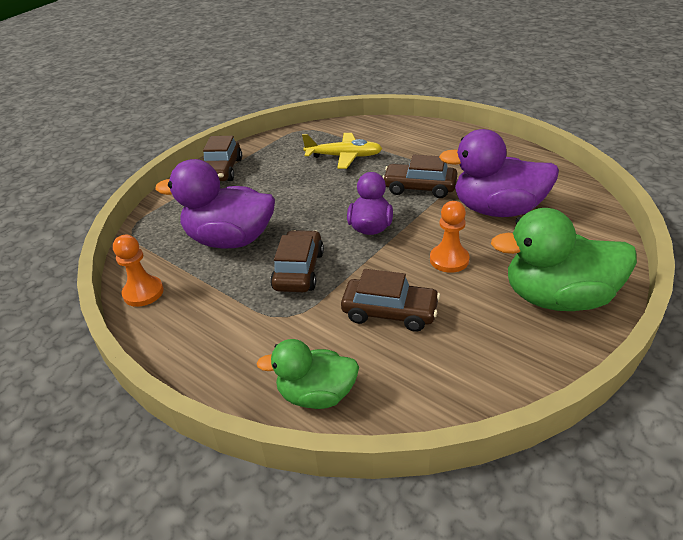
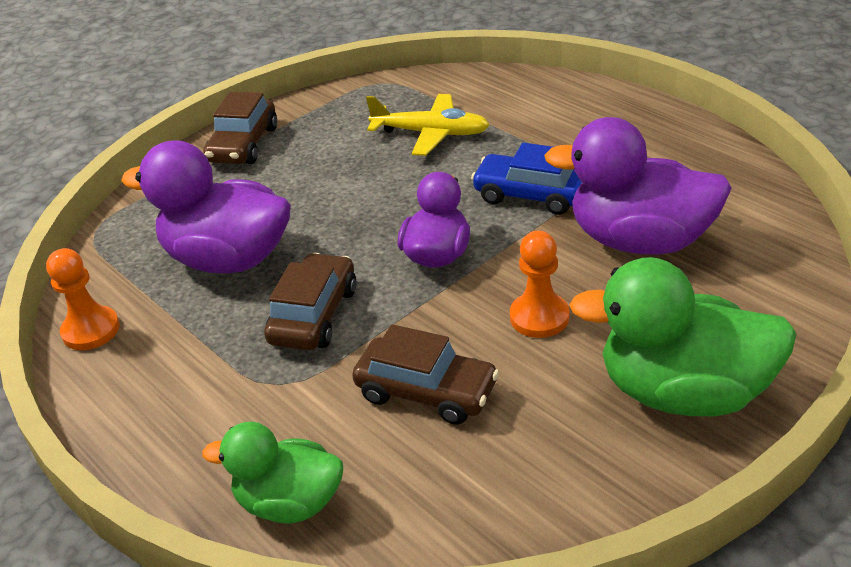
camera: 10 degrees right, 0 degrees up
brown car [382,155,457,198] -> blue car [471,143,582,215]

